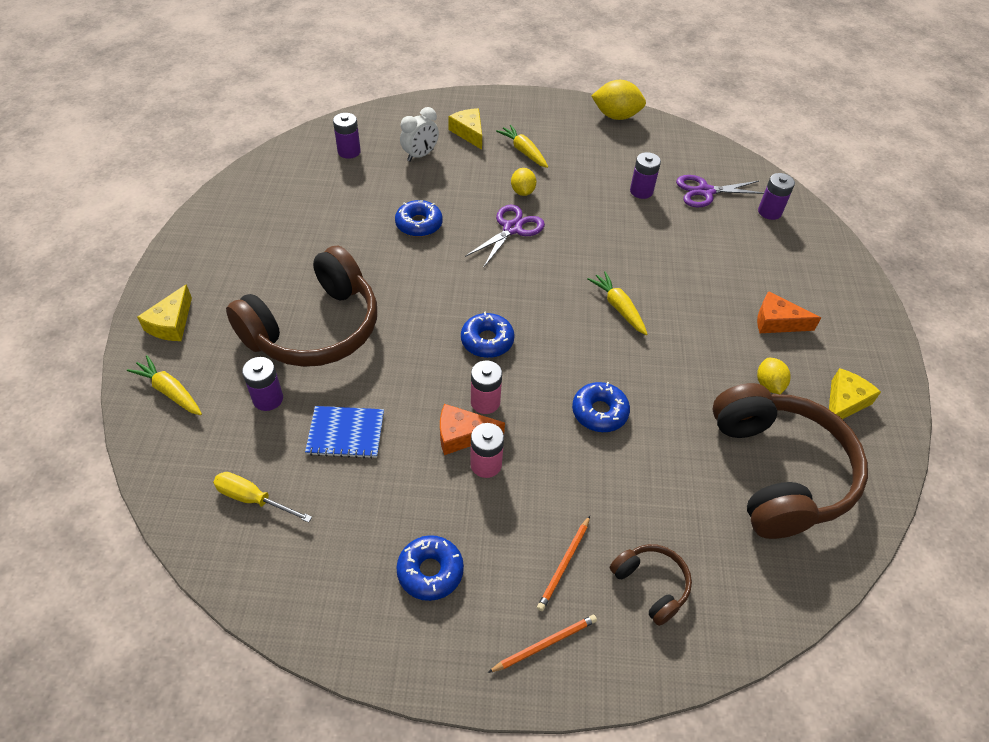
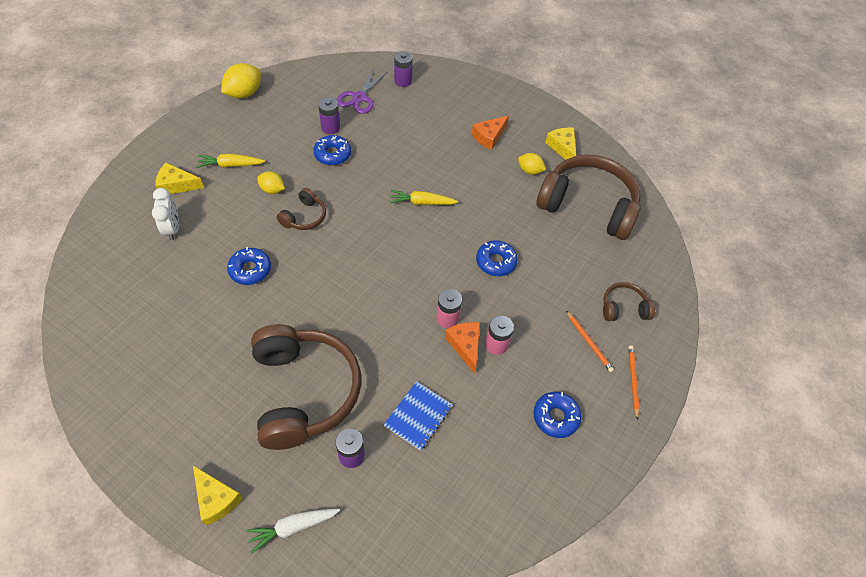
camera: 60 degrees left, 5 degrees up
yellow carrot [127,355,202,415] -> white carrot [246,509,340,554]
yellow screwdriver [213,472,312,523] -> none
purple battery [333,113,361,159] -> none
orange cheese [440,404,505,455] -> orange cheese turned 135 degrees clockwise [445,322,480,374]
blue donut [461,312,515,358] -> blue donut moved to [313,135,351,165]
purple scissors [465,205,545,268] -> brown headphones [277,188,326,230]

